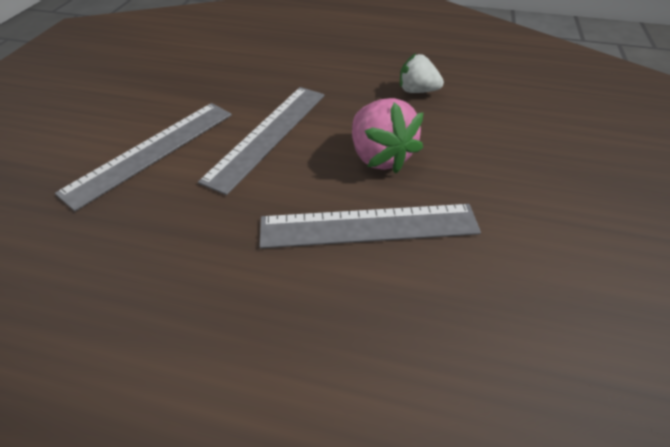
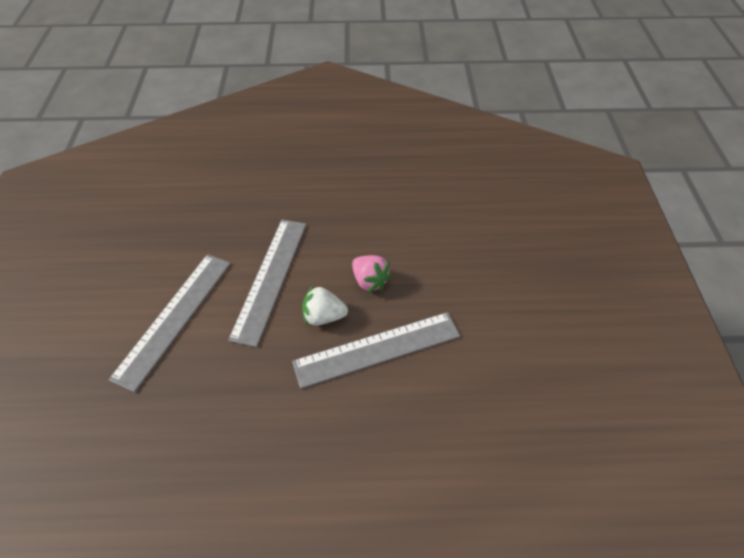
camera: 15 degrees left, 5 degrees up
pink strawberry [352,98,424,174] -> pink strawberry [352,255,392,293], size x0.65
white strawberry [400,53,444,93] -> white strawberry moved to [302,285,348,326]

